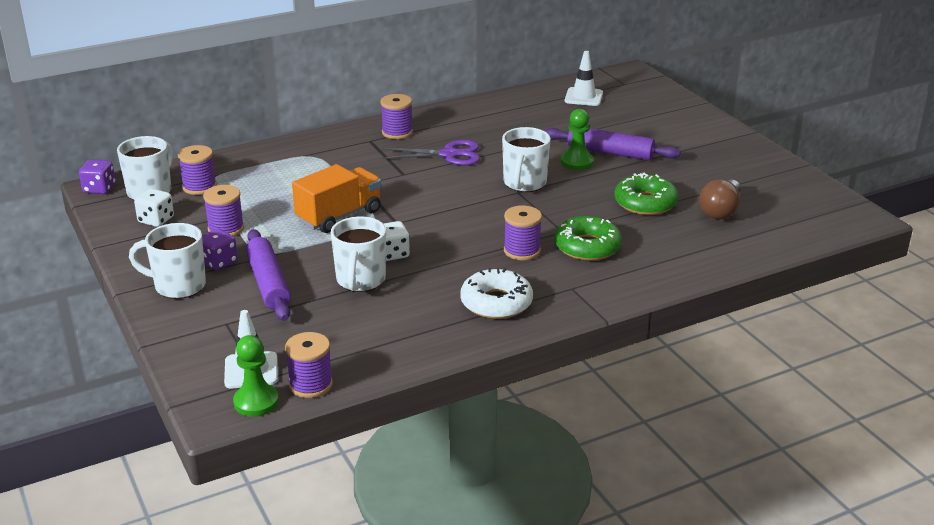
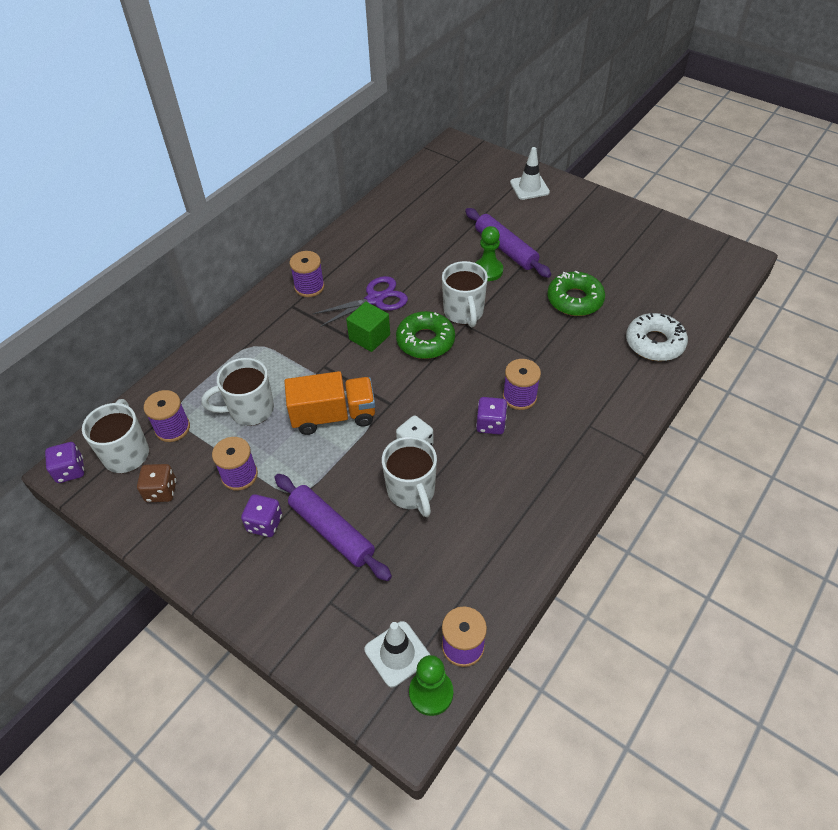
camera: 25 degrees left, 20 degrees up
white mug [129,223,206,299] -> white mug moved to [201,358,274,426]
white dice [134,188,174,227] -> brown dice [137,464,176,502]
orange truck [292,164,381,233] -> orange truck turned 60 degrees clockwise [284,371,375,435]
white donut [460,268,533,319] -> white donut moved to [626,313,688,361]
purple rolling pin [544,128,680,160] -> purple rolling pin turned 60 degrees clockwise [465,208,551,278]
green donut [554,216,622,261] -> green donut moved to [396,311,455,359]
white traffic cone [565,51,603,106] -> white traffic cone moved to [510,147,550,200]
brown light bulb [699,179,740,220] -> none
none -> green cube [346,302,390,352]
none -> purple dice [476,397,507,435]

